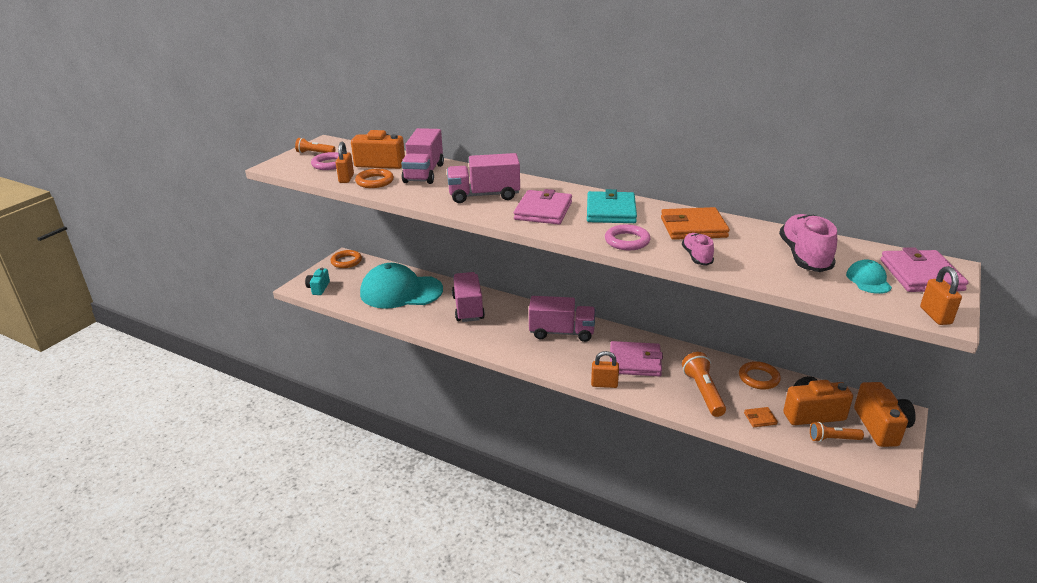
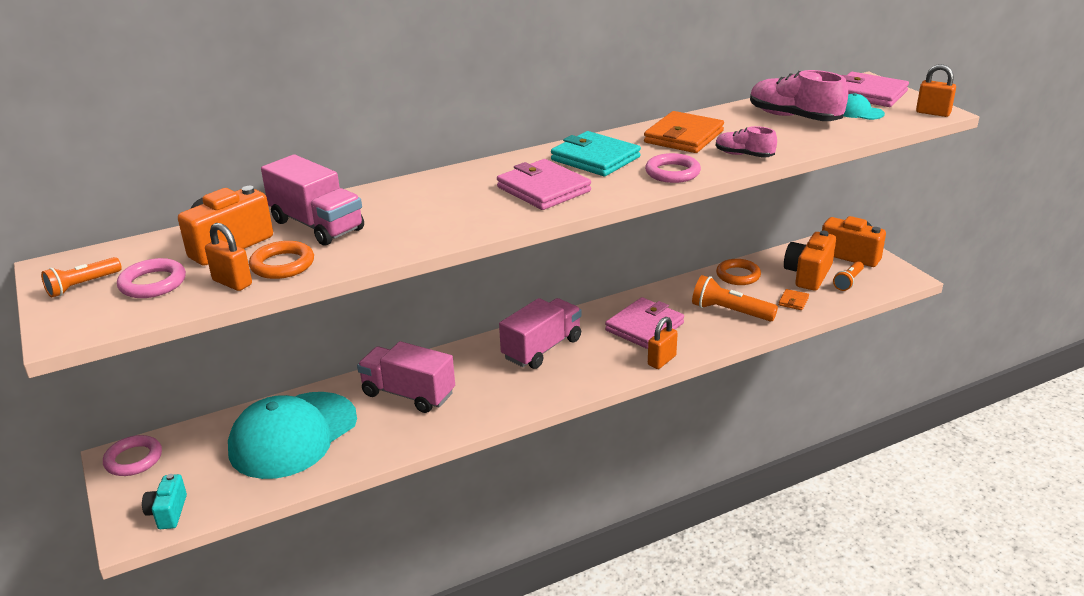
camera: 55 degrees left, 0 degrees up
turquoise camera [305,268,330,295] -> turquoise camera turned 45 degrees clockwise [142,474,187,529]
orange ring [331,250,362,268] -> pink ring [103,435,162,476]
pink truck [447,153,520,203] -> none

